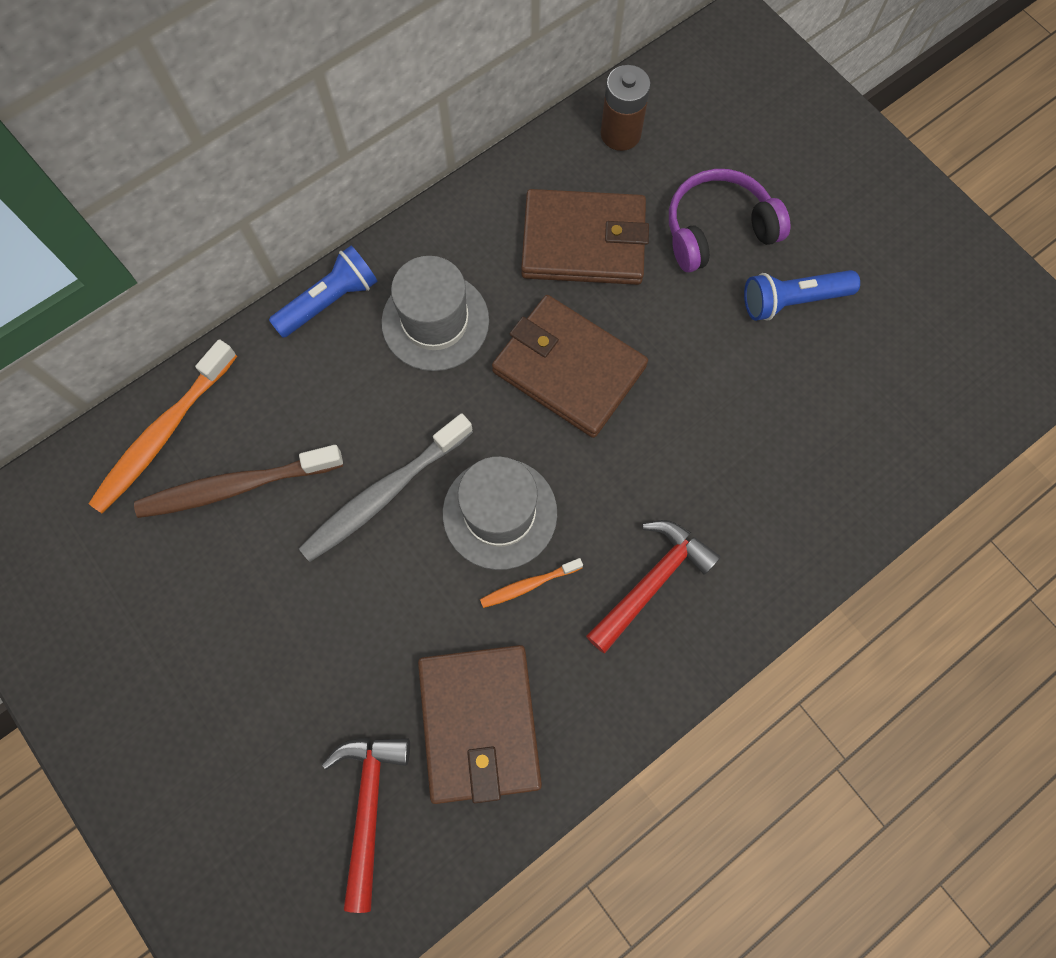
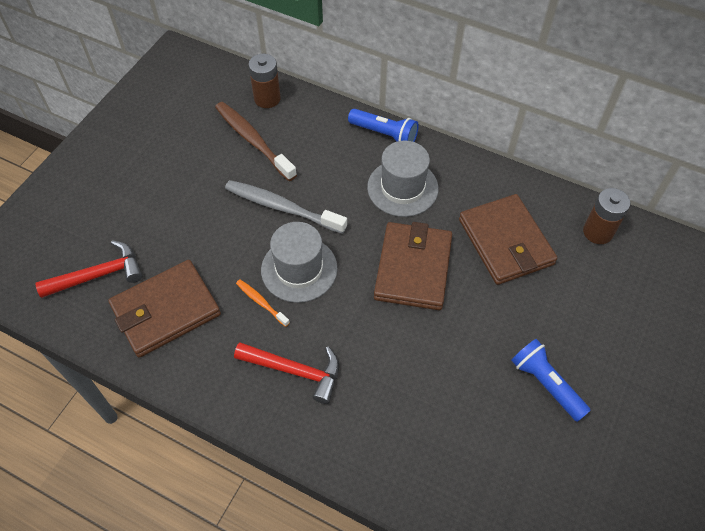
camera: 65 degrees right, 15 degrees down
orange toothbrush [88,339,237,513] -> brown battery [248,54,281,108]
purple headphones [669,169,790,272] -> none

